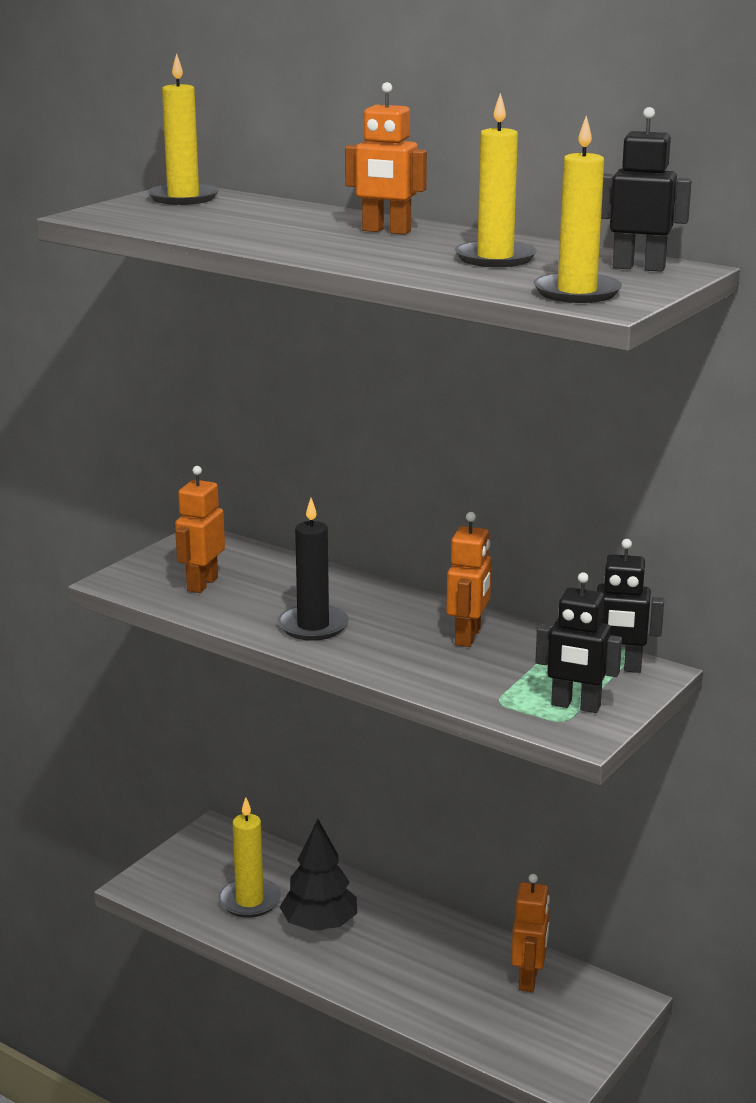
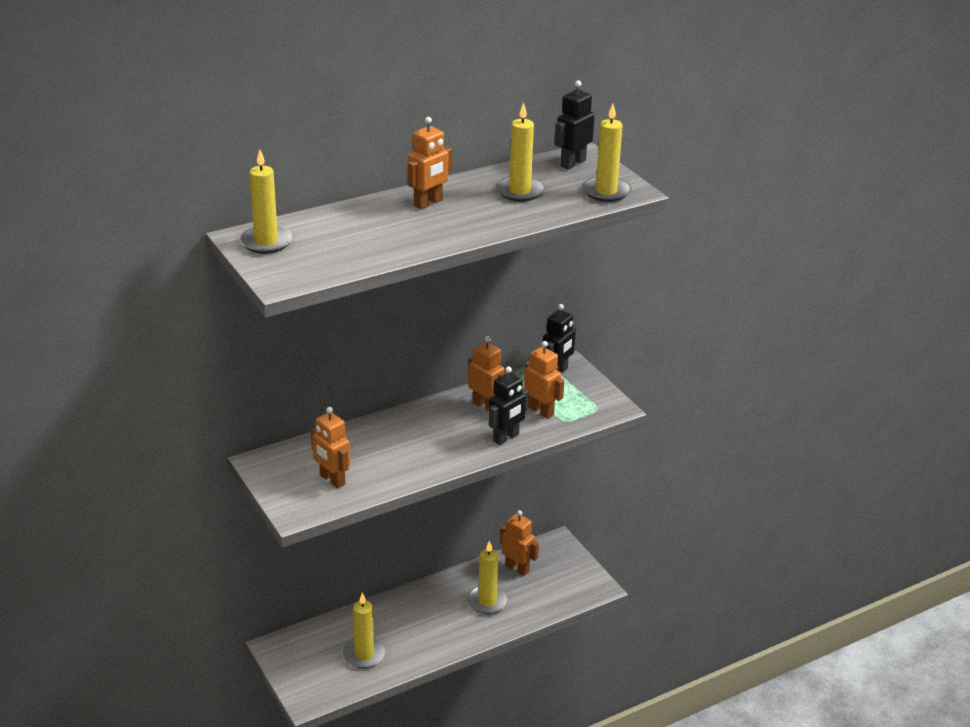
camera: 65 degrees left, 10 degrees up
black candle [278,498,349,641] -> none
black tree [280,819,357,931] -> none
black robot [535,572,622,713] -> black robot moved to [489,367,529,445]
none -> yellow candle [467,540,508,614]
none -> orange robot [524,341,564,419]

